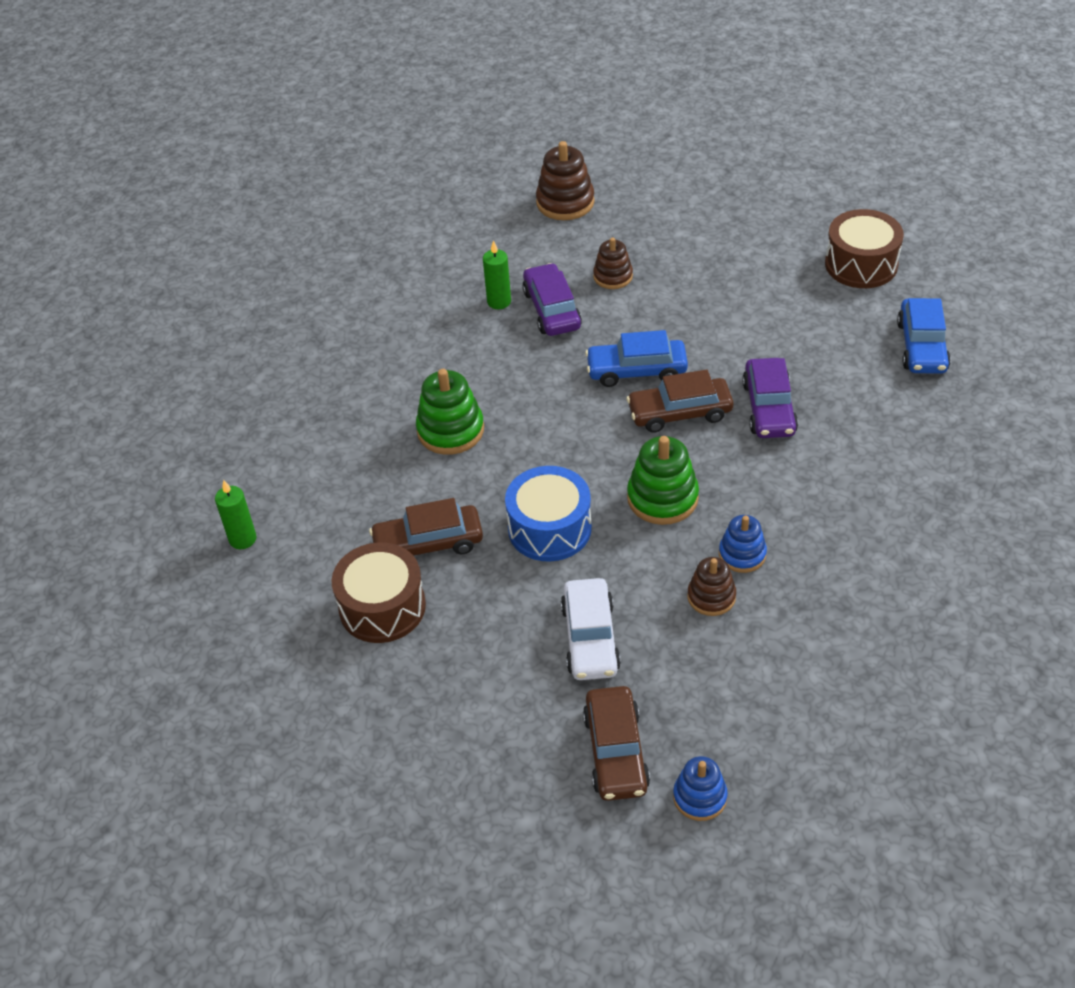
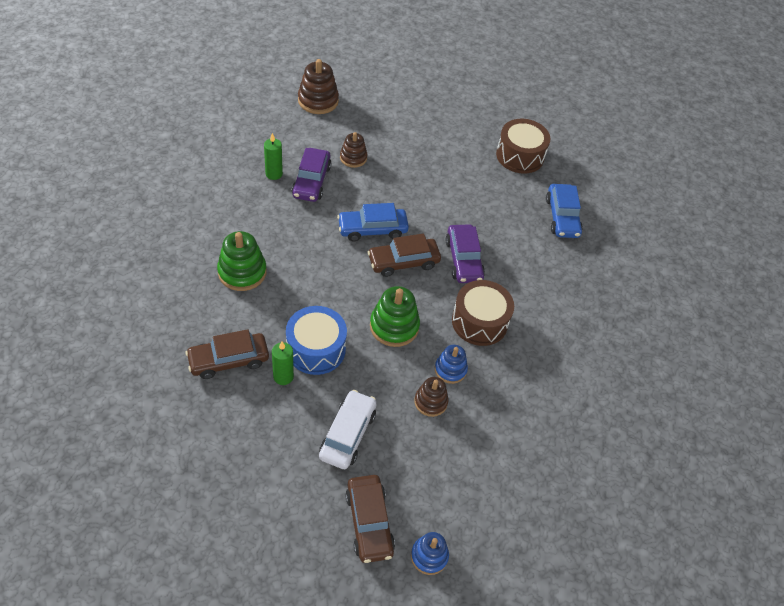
camera: 15 degrees left, 5 degrees up
green candle [215,480,257,549] -> green candle moved to [272,342,294,385]
brown drum [332,542,426,643] -> brown drum moved to [452,280,514,346]
purple car [522,263,582,336] -> purple car turned 150 degrees counterclockwise [292,148,331,202]
white car [561,578,621,680] -> white car turned 150 degrees counterclockwise [319,390,377,469]

